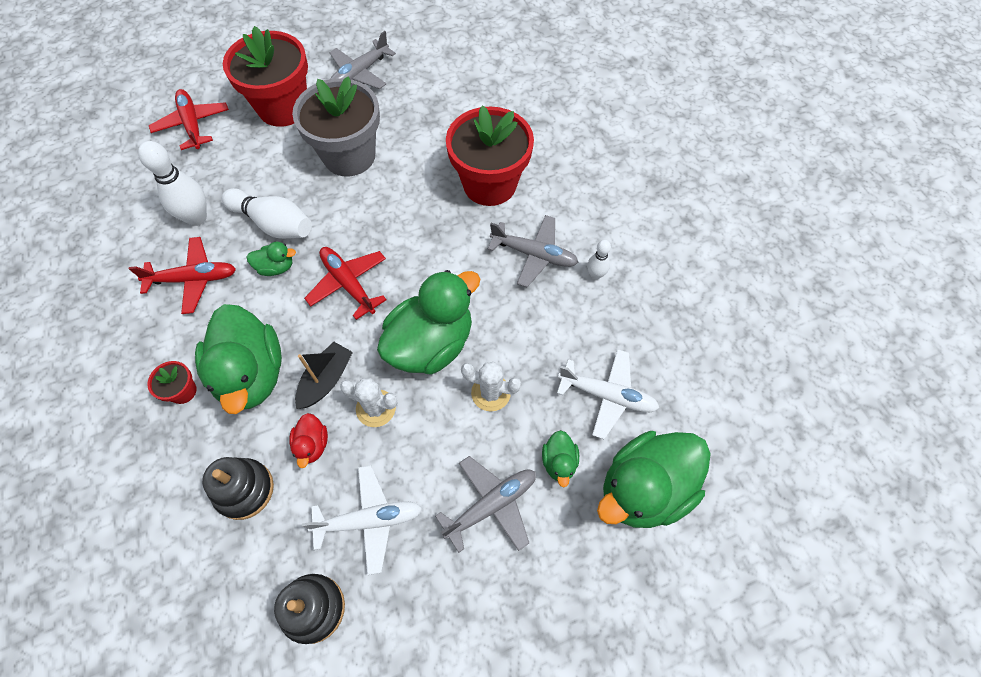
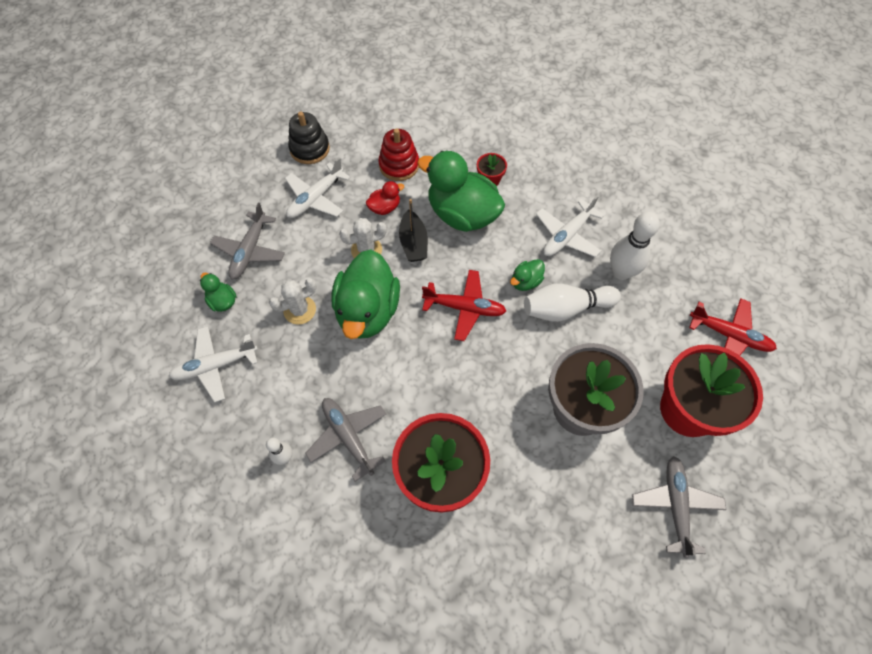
camera: 140 degrees right, 0 degrees up
red plane [129,237,236,314] -> white plane [536,195,605,257]
black stacking toy [202,457,274,520] -> red stacking toy [378,128,419,181]
red duck [289,413,328,468] -> red duck turned 105 degrees clockwise [366,181,404,215]
grey plane [488,215,579,287] -> grey plane turned 75 degrees clockwise [305,398,386,481]
green duck [597,431,711,528] -> none

